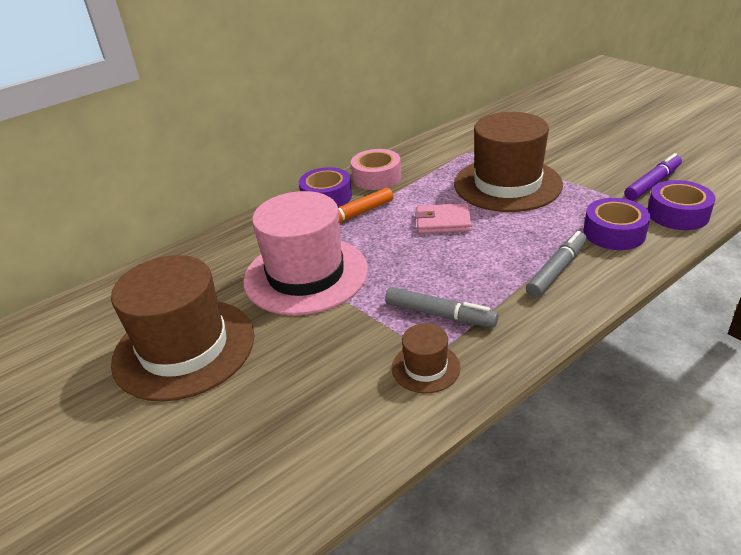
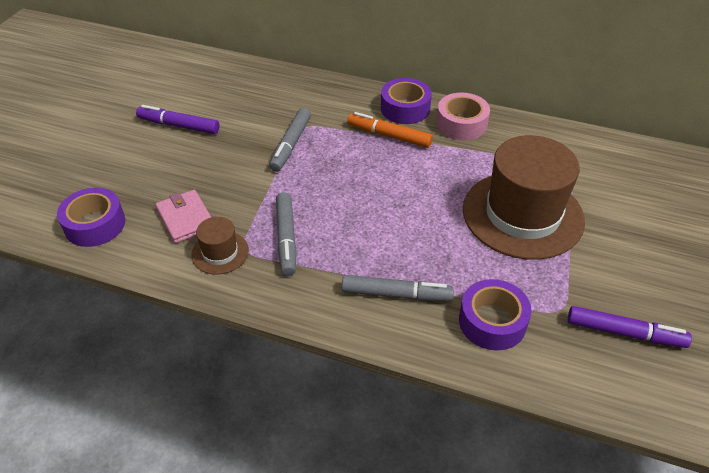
camera: 55 degrees right, 10 degrees up
brown hat [111,255,254,402] -> purple marker [136,105,220,134]
pink hat [243,191,368,315] -> grey marker [269,108,311,172]
pink wallet [415,203,472,234] -> pink wallet moved to [156,190,211,243]
purple tape [647,180,715,230] -> purple tape moved to [57,188,125,247]

